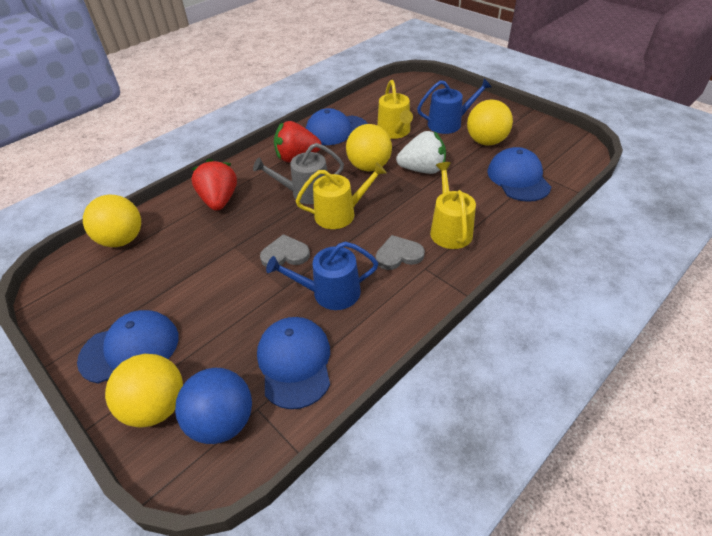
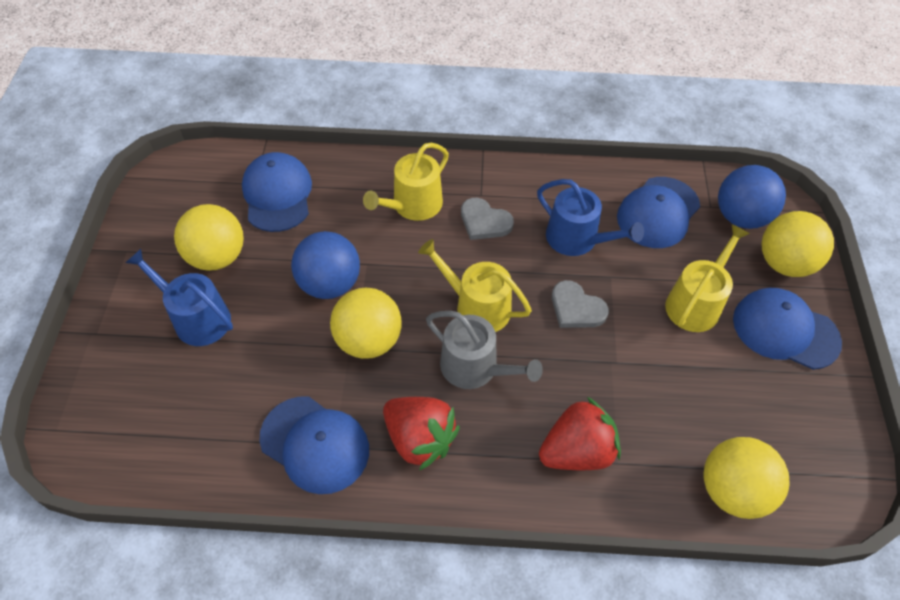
camera: 135 degrees left, 10 degrees up
red strawberry [192,159,237,211] -> red strawberry turned 150 degrees counterclockwise [539,397,621,470]
yellow watering can [377,80,413,139] -> yellow watering can moved to [665,224,750,332]
white strawberry [396,131,446,174] -> blue ball [291,231,360,299]
blue cap [488,147,551,202] -> blue cap turned 135 degrees clockwise [242,152,312,232]

